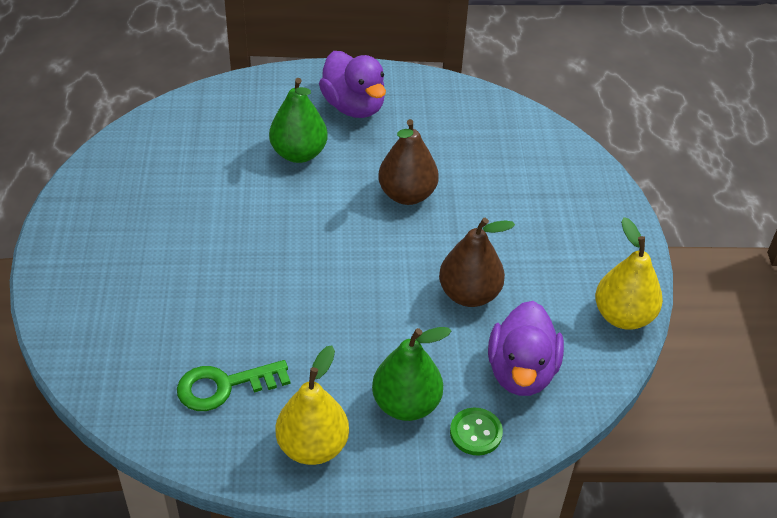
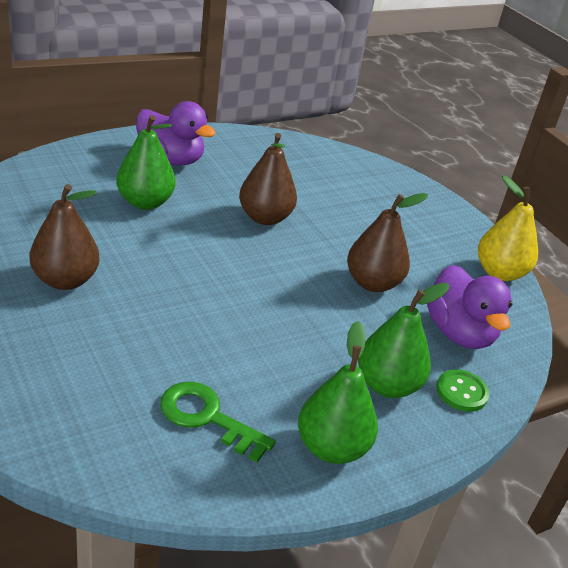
camera: 30 degrees left, 10 degrees down
green key [177,360,290,411] -> green key turned 75 degrees clockwise [160,382,276,463]
yellow pear [276,346,349,465] -> green pear [298,321,378,464]
none -> brown pear [30,184,100,290]

